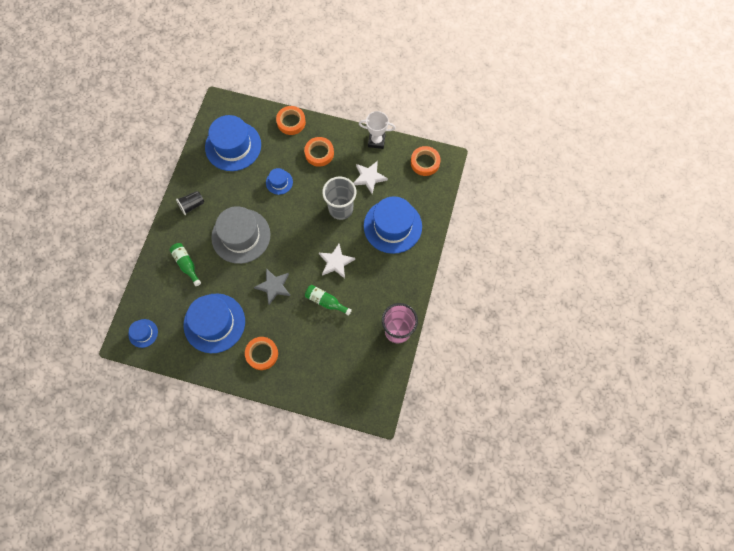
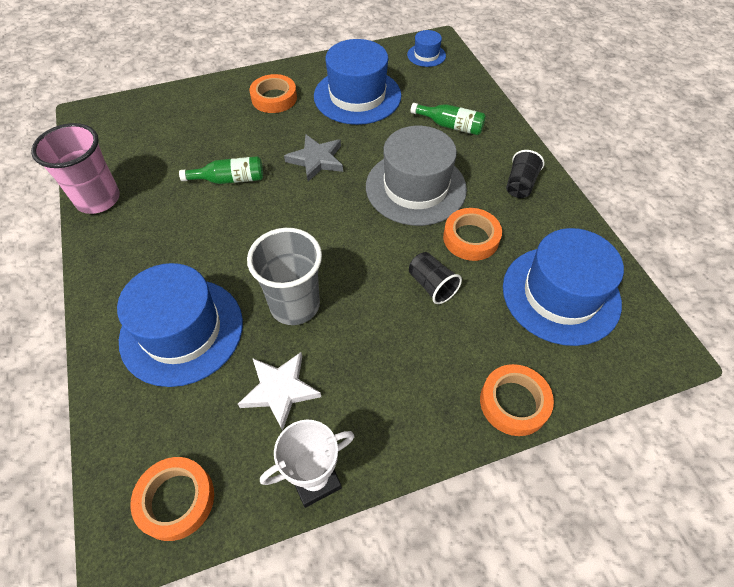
camera: 145 degrees right, 15 degrees down
blue hat [266,168,293,195] -> black cup [409,252,462,304]
orange tape [304,137,334,167] -> orange tape moved to [443,208,502,261]
white star [319,244,355,279] -> none

